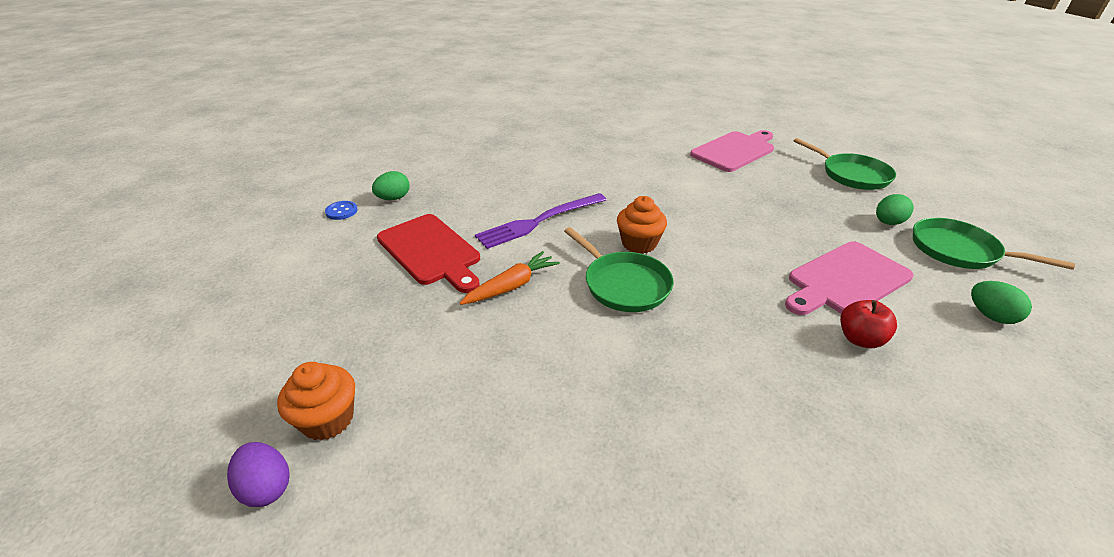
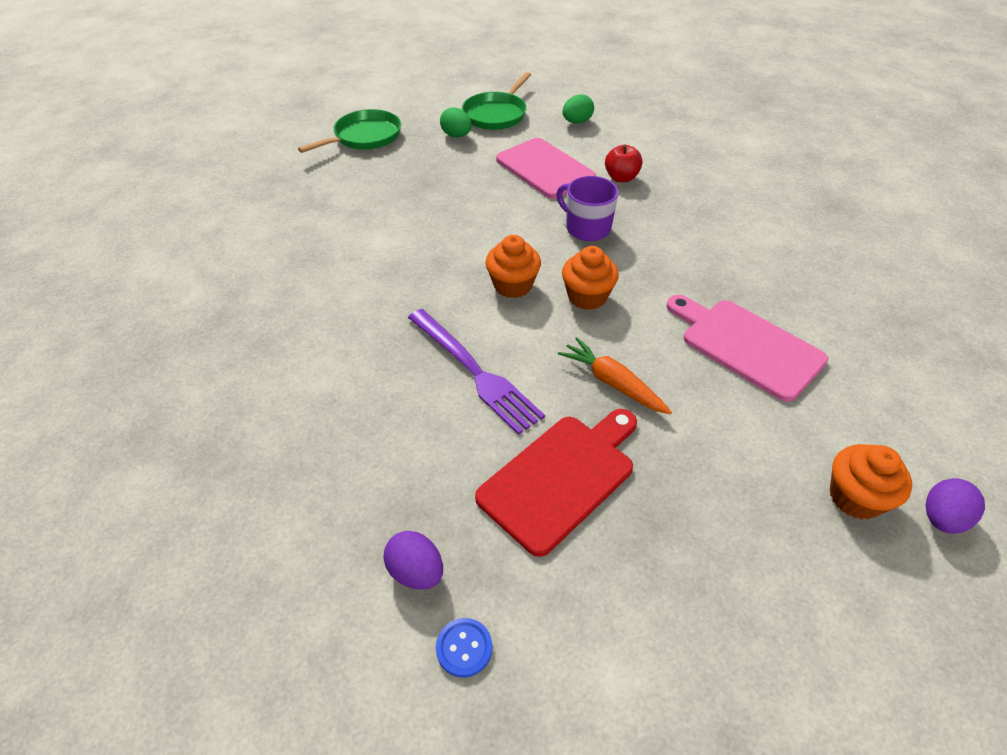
camera: 95 degrees left, 10 degrees up
green egg [372,171,410,200] -> purple egg [384,531,443,590]
green pan [564,227,674,312] -> orange cupcake [562,246,619,310]
pink cutting board [690,130,774,172] -> pink cutting board moved to [667,295,828,402]
none -> purple mug [556,176,619,241]

